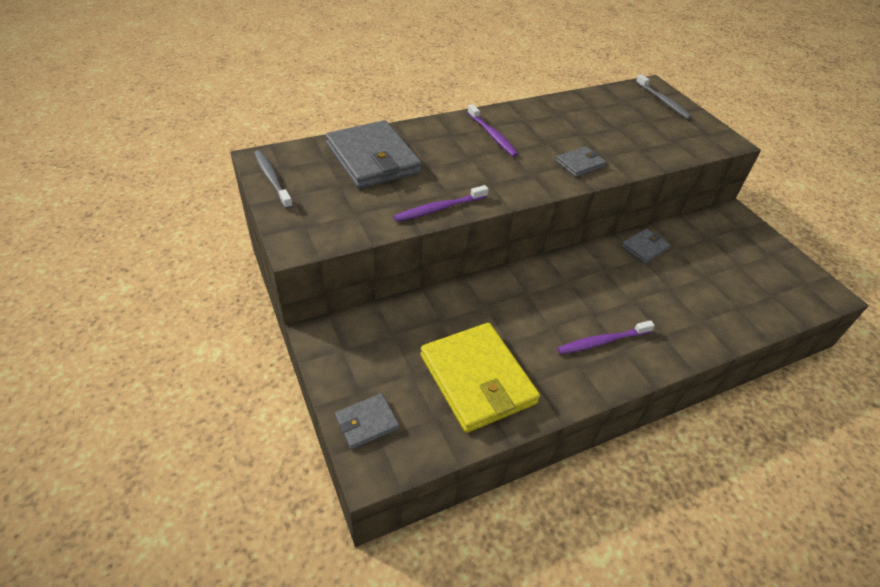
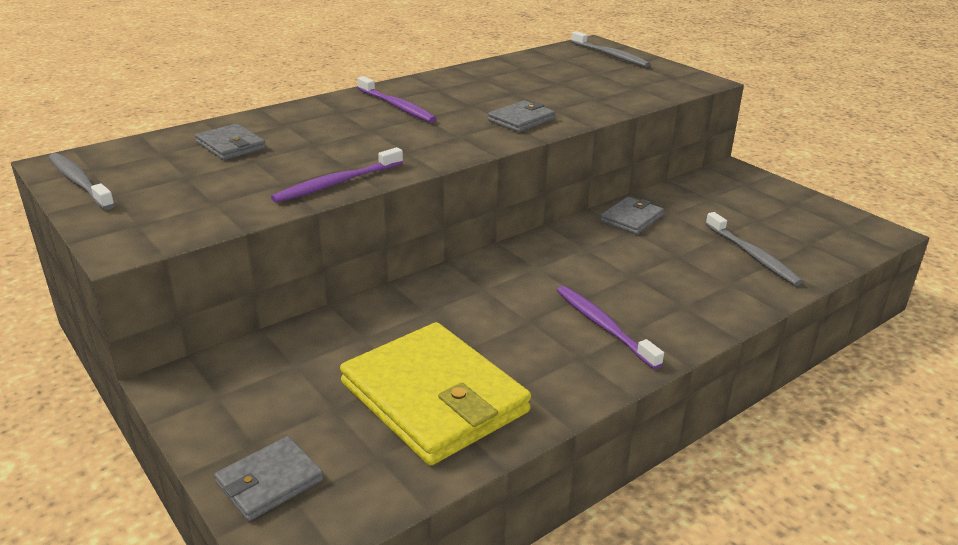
camera: 10 degrees left, 15 degrees down
grey wallet [325,120,422,189] -> grey wallet [195,124,266,160], size x0.48
purple toothbrush [557,320,655,354] -> purple toothbrush turned 90 degrees clockwise [557,286,664,369]
none -> grey toothbrush [706,212,803,286]

